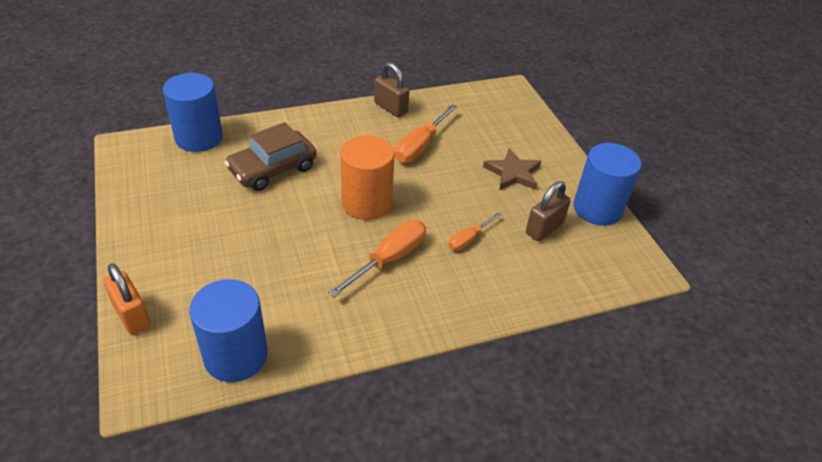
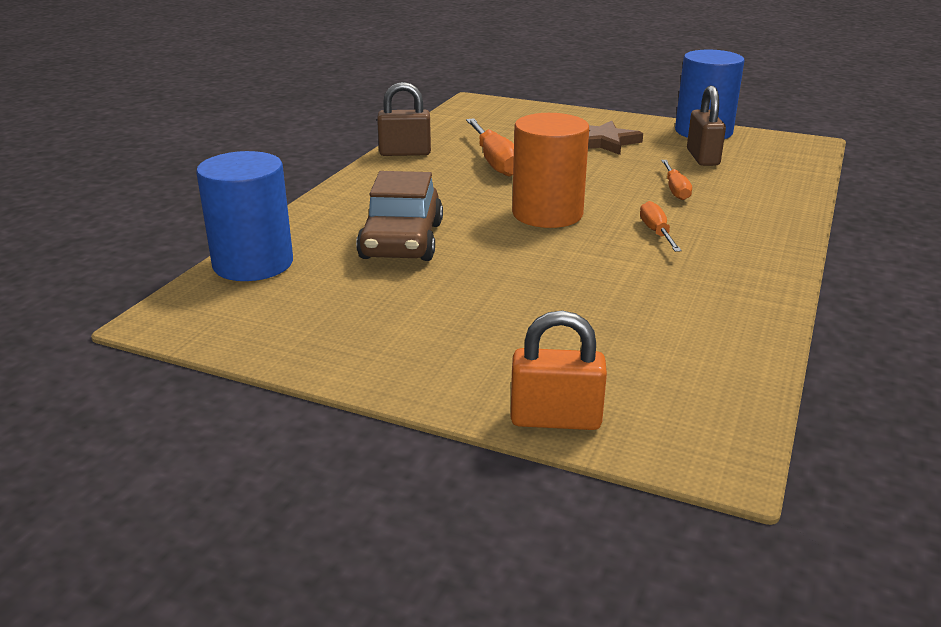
camera: 45 degrees left, 15 degrees down
blue cylinder [189,279,268,382] -> none
orange screwdriver [328,220,426,297] -> orange screwdriver [640,201,682,252], size x0.59

